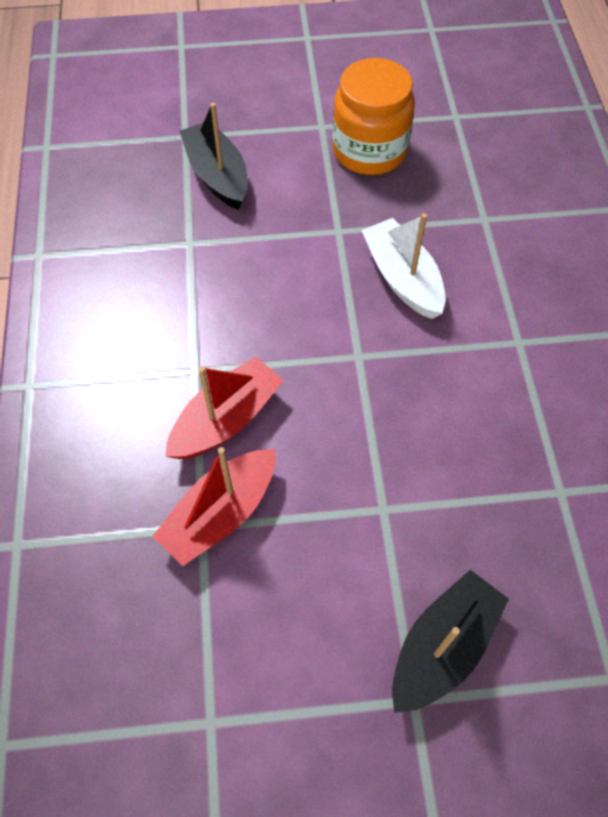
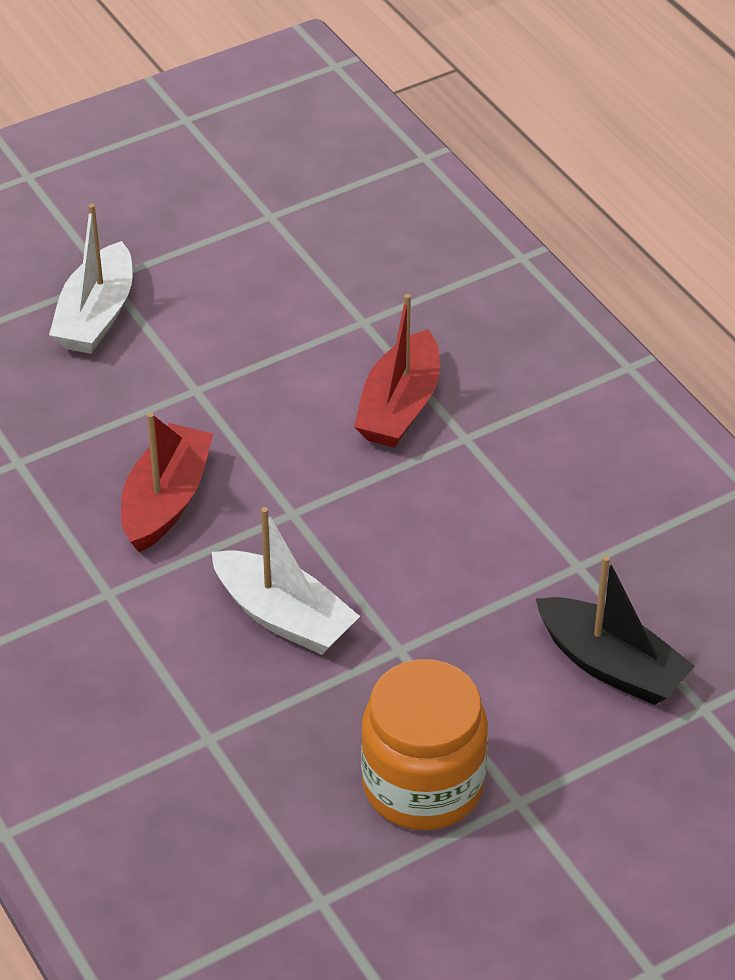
camera: 155 degrees right, 15 degrees down
red boat [153,447,275,566] -> red boat moved to [121,412,213,552]
black boat [392,570,509,713] -> white boat [49,204,133,354]

